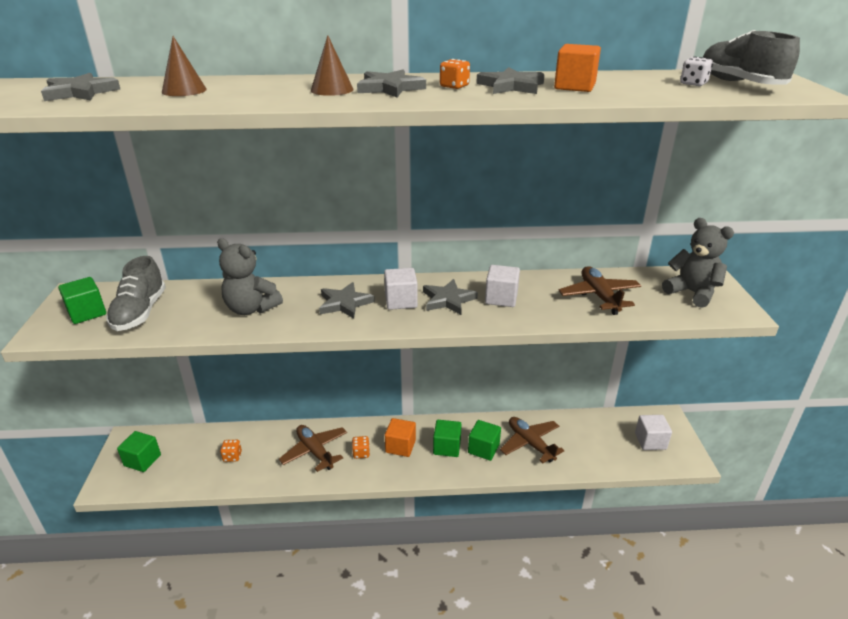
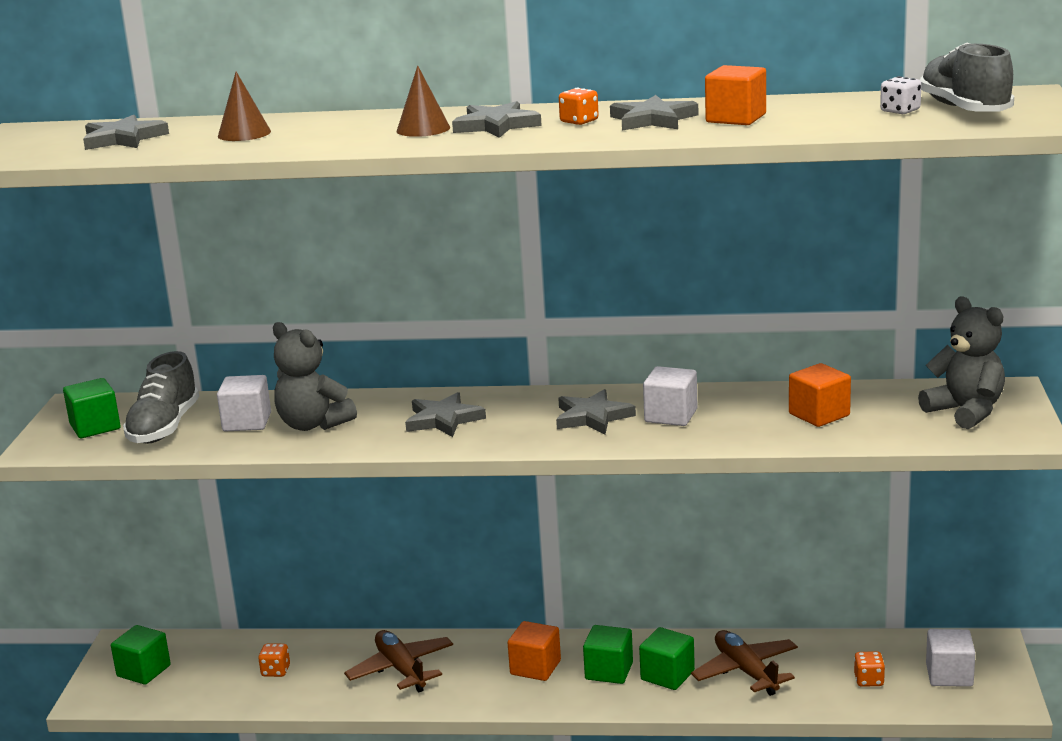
camera: 10 degrees right, 10 degrees down
orange dice [352,436,370,459] -> orange dice moved to [854,651,885,687]
white cube [384,268,418,310] -> white cube moved to [217,375,271,432]
brown plane [559,266,641,315] -> orange cube [789,363,851,427]

